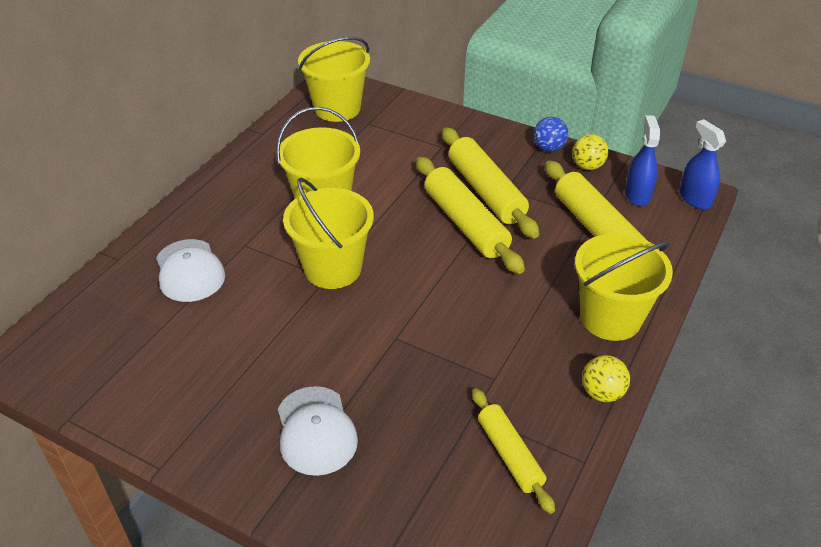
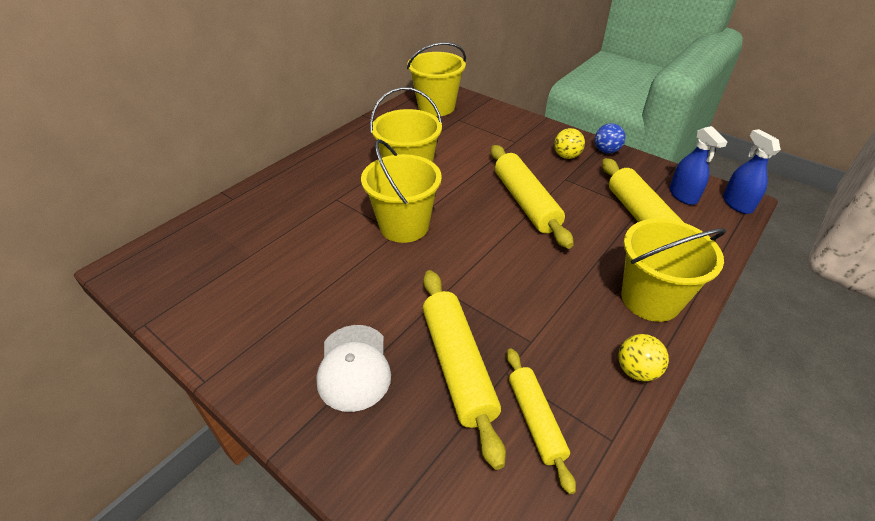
camera: 10 degrees right, 0 degrees up
white cap [156,239,225,302] -> none
yellow rolling pin [442,127,539,239] -> yellow rolling pin moved to [423,270,506,470]
yellow ball [572,134,608,170] -> yellow ball moved to [554,128,585,159]
blue spray bottle [625,115,660,206] -> blue spray bottle turned 150 degrees clockwise [669,126,728,205]

